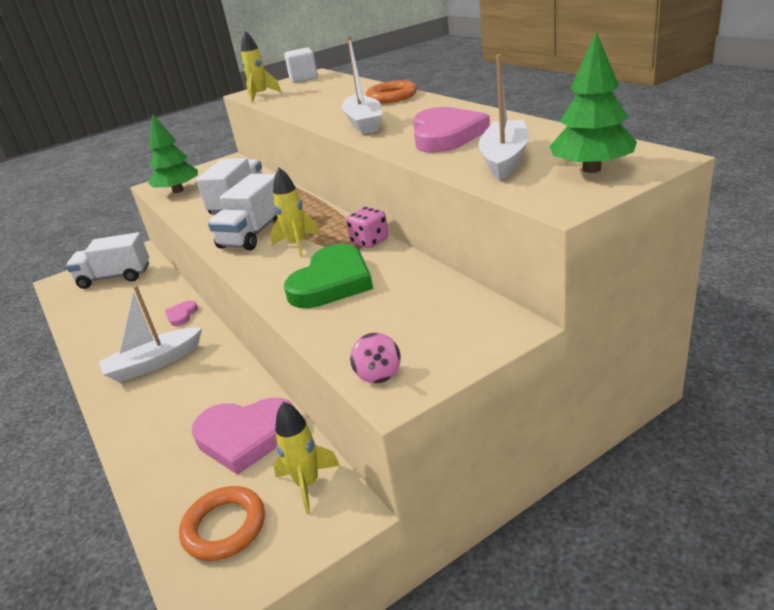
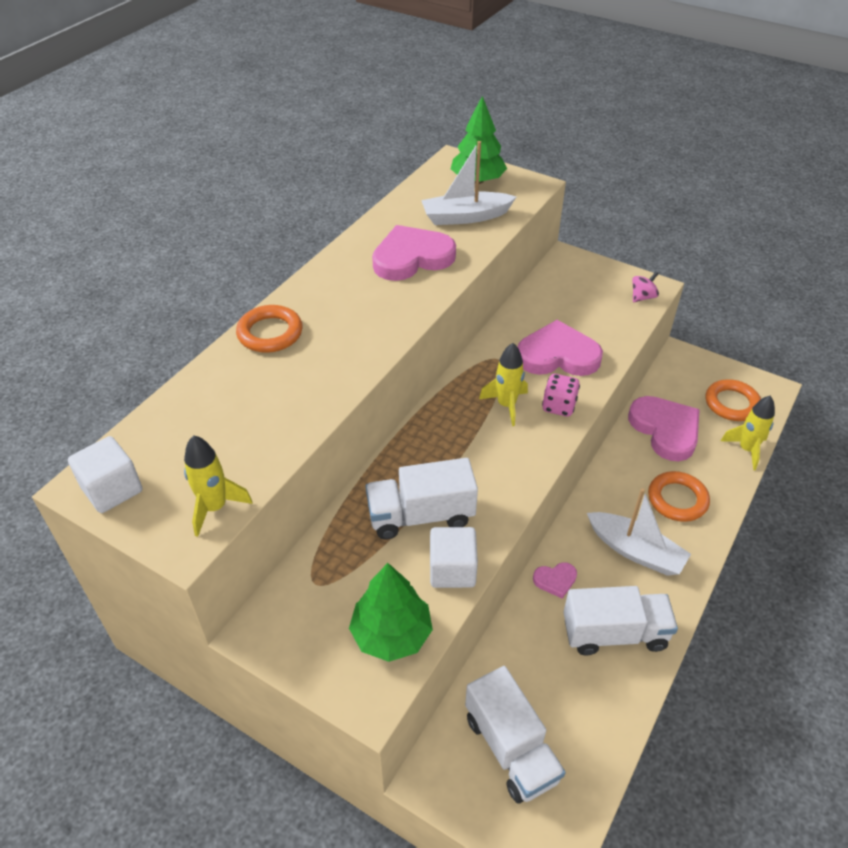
camera: 120 degrees left, 15 degrees up
white truck [208,174,278,250] -> white truck moved to [563,586,678,655]
yellow rocket [273,401,340,514] -> yellow rocket moved to [721,396,775,470]
green heart [284,244,373,308] -> pink heart [518,320,603,376]
white boat [342,35,382,135] -> none
pink dice [346,207,389,248] -> pink dice moved to [542,374,580,417]
none -> white cube [430,527,478,588]
none -> orange ring [648,471,710,522]

